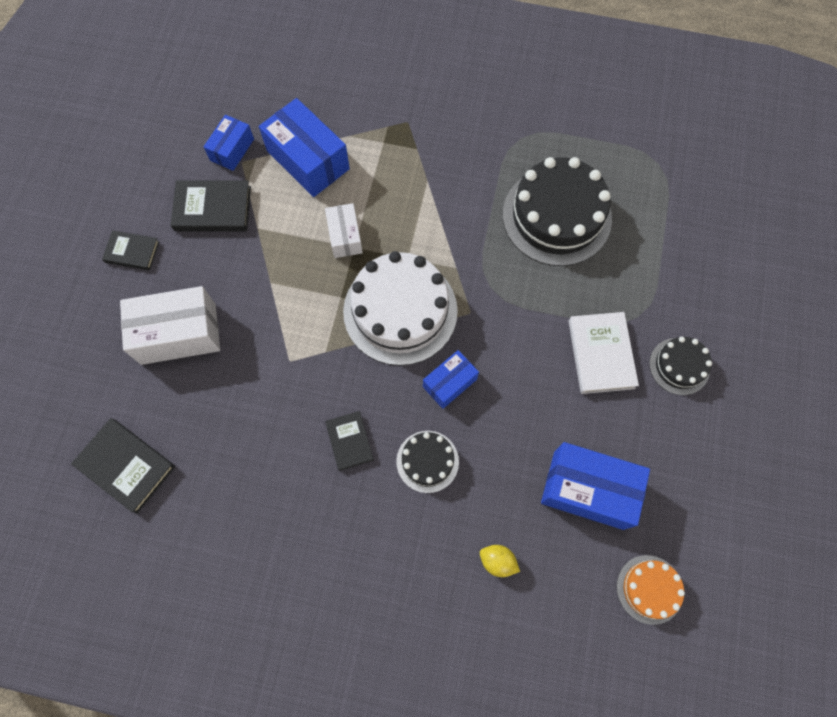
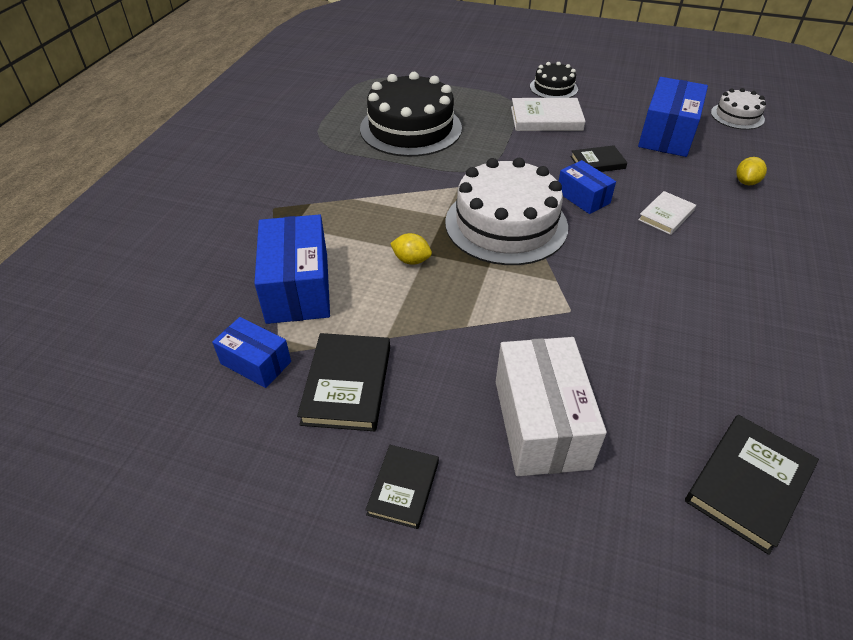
camera: 85 degrees left, 25 degrees down
blue box [259,98,350,197] -> blue box turned 60 degrees counterclockwise [254,214,330,324]
white box [325,203,363,258] -> yellow lemon [390,233,432,264]
black book [325,411,374,471] -> black book moved to [570,145,627,172]
black cake [396,431,459,493] -> white book [638,191,696,235]
orange cake [617,555,685,625] -> white cake [711,88,766,130]

